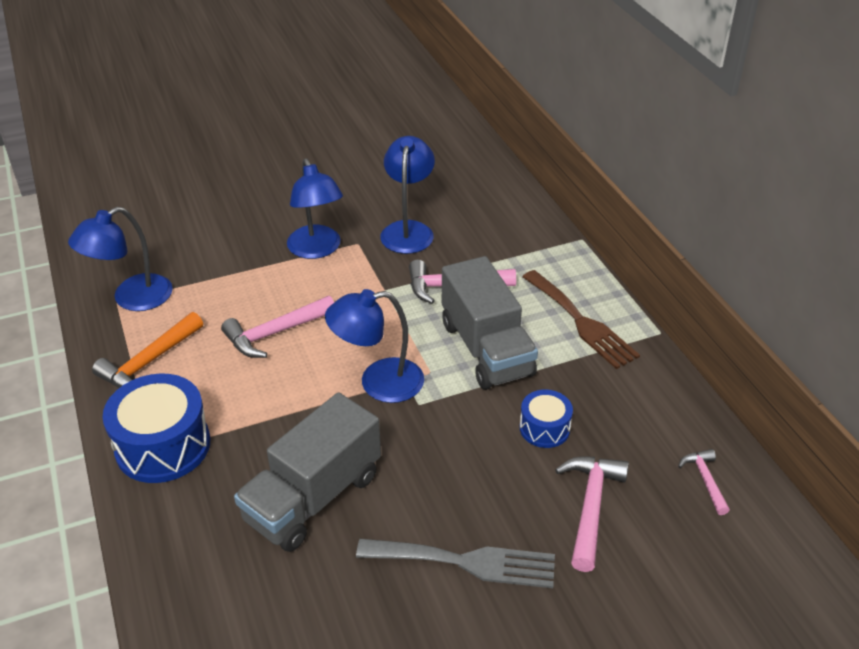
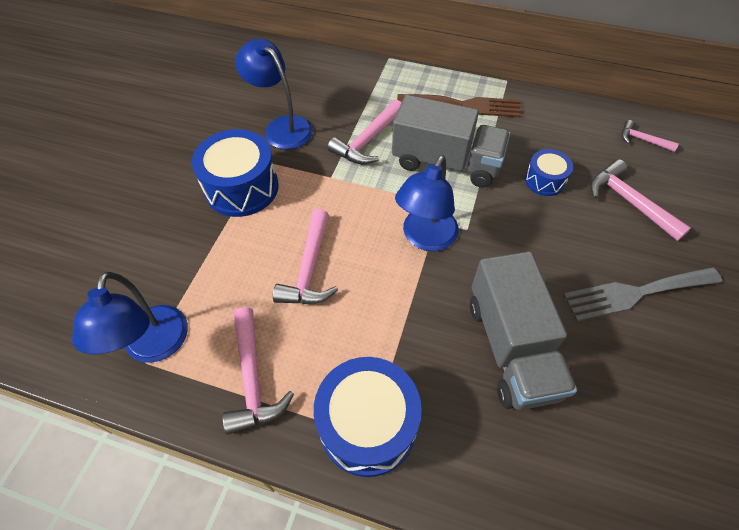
camera: 50 degrees left, 15 degrees up
orange hammer [92,312,203,388] -> pink hammer [222,307,294,434]
blue lamp [287,159,343,259] -> blue drum [192,129,279,217]
grey fork [356,539,555,588] -> grey fork turned 150 degrees counterclockwise [563,267,722,321]

